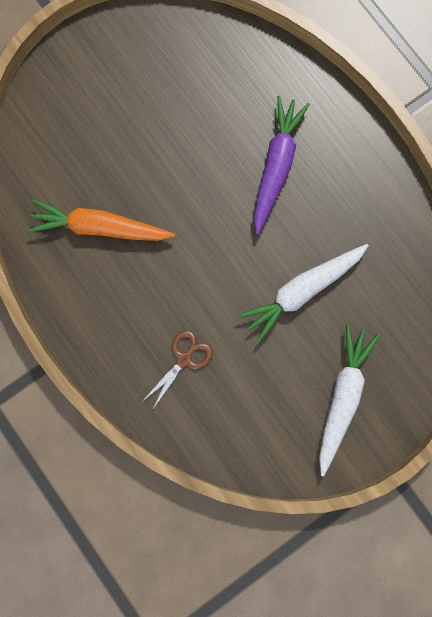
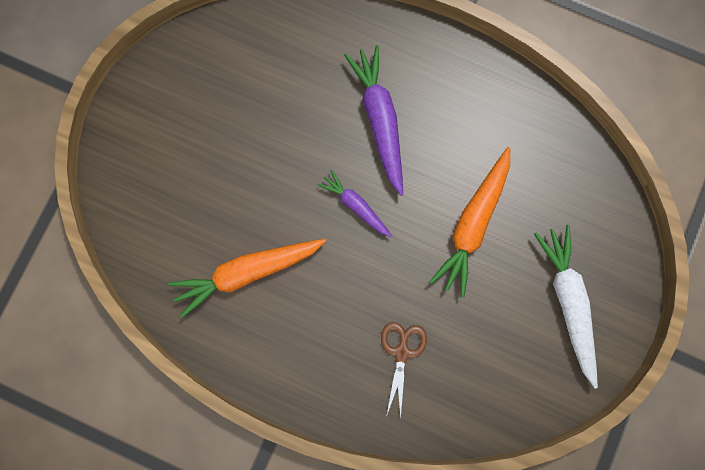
camera: 30 degrees left, 0 degrees up
white carrot [238,244,369,343] -> orange carrot [430,147,510,298]
none -> purple carrot [318,170,392,238]

